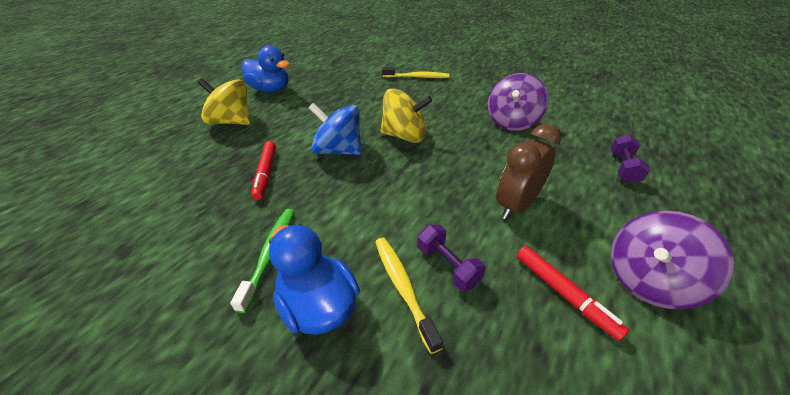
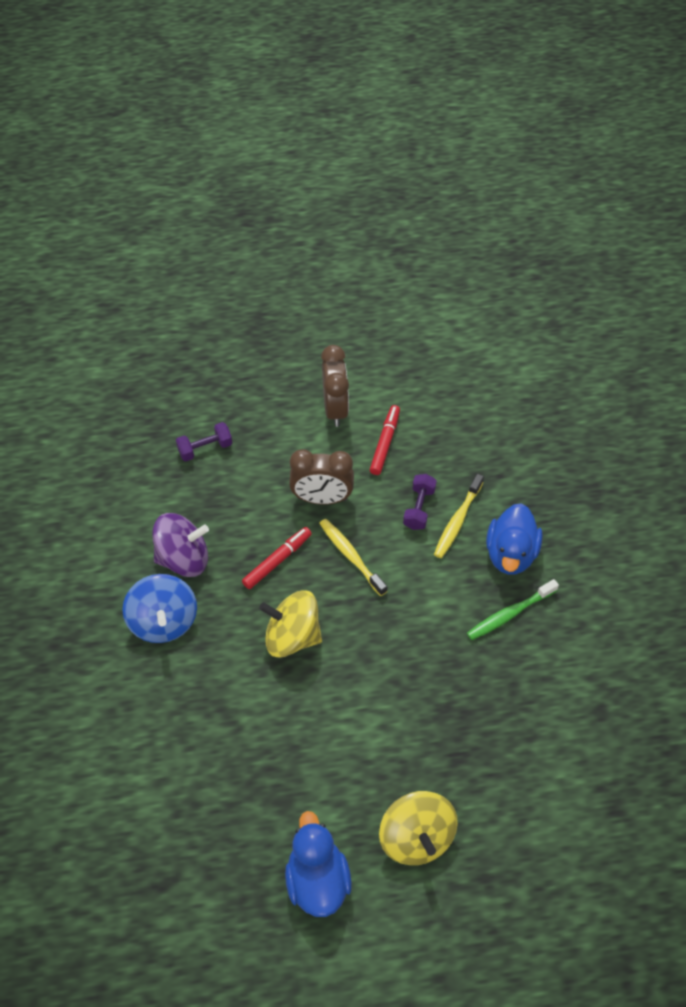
camera: 130 degrees left, 15 degrees up
red marker [251,141,276,200] -> red marker moved to [242,527,312,589]
blue spinning top [309,103,362,155] -> blue spinning top moved to [122,574,197,643]
yellow spinning top [381,89,432,143] -> yellow spinning top turned 45 degrees counterclockwise [259,590,322,657]
yellow toothbrush [382,67,449,78] -> yellow toothbrush moved to [319,519,387,596]
purple spinning top [611,211,734,309] -> brown clock [321,345,349,427]

